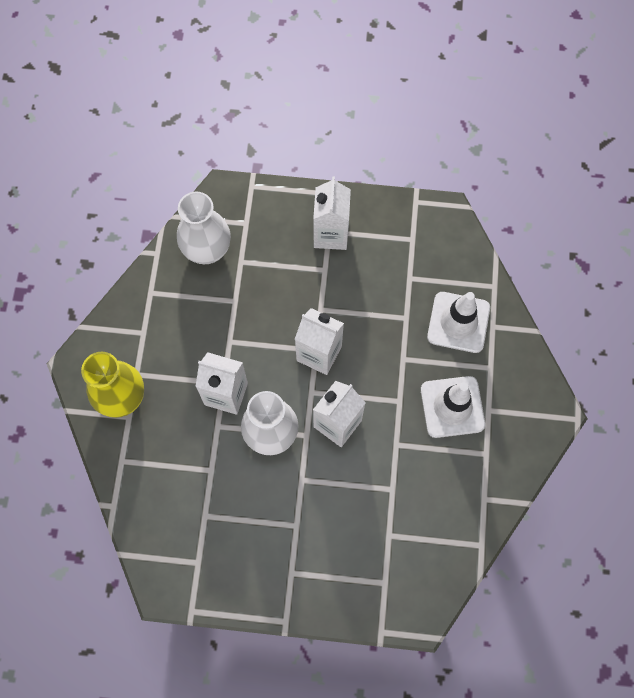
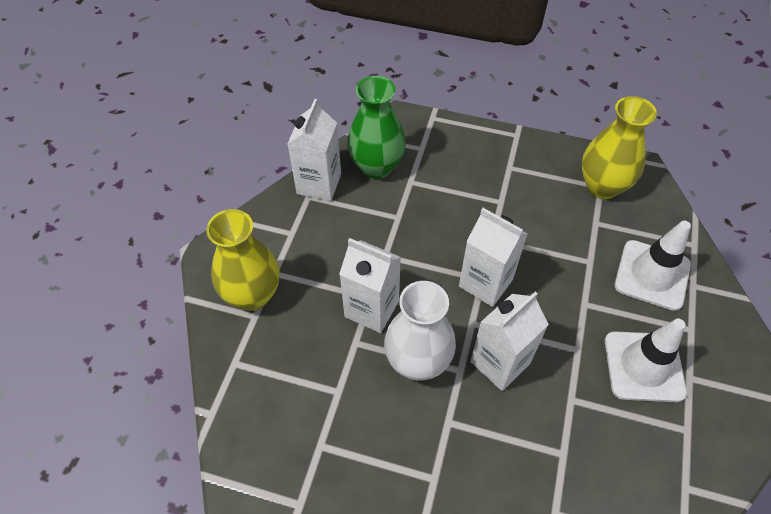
camera: 10 degrees right, 15 degrees down
white vase [177,192,231,264] -> green vase [347,76,406,179]
white carton [313,176,351,250] -> white carton moved to [287,99,341,201]
none -> yellow vase [582,96,657,199]

